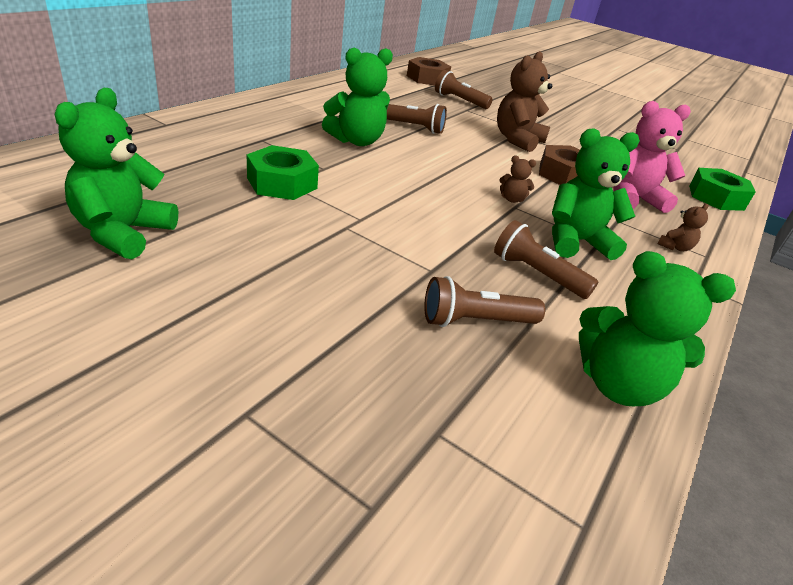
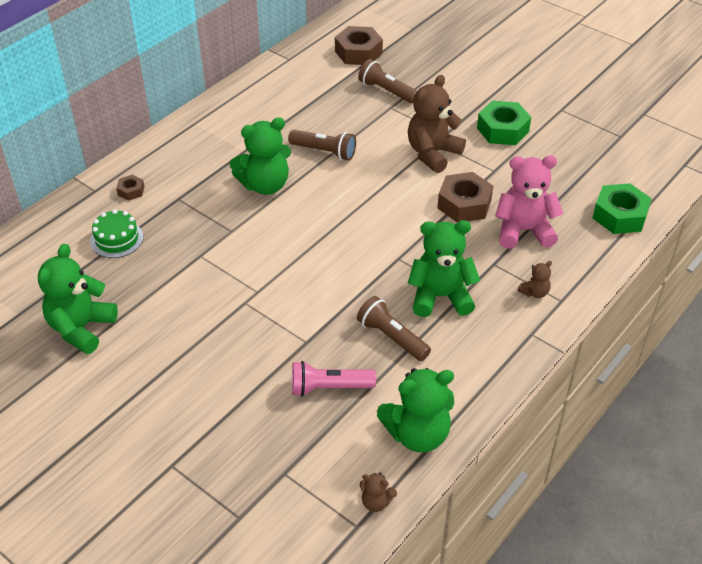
camera: 10 degrees right, 10 degrees up
green nut [246,145,319,200] -> green nut moved to [477,101,531,145]
brown flashlight [424,276,545,327] -> pink flashlight [292,361,376,396]
brown teddy bear [499,156,536,203] -> brown teddy bear moved to [360,472,397,512]
green teddy bear [579,251,736,406] -> green teddy bear turned 45 degrees counterclockwise [377,368,454,453]
none -> green cake [90,209,144,258]
none -> brown nut [116,175,144,201]

